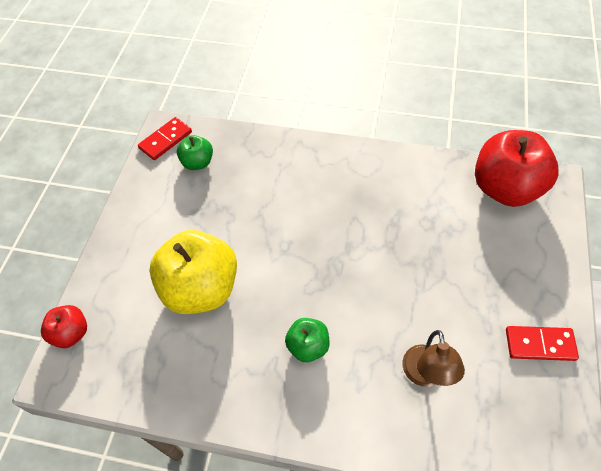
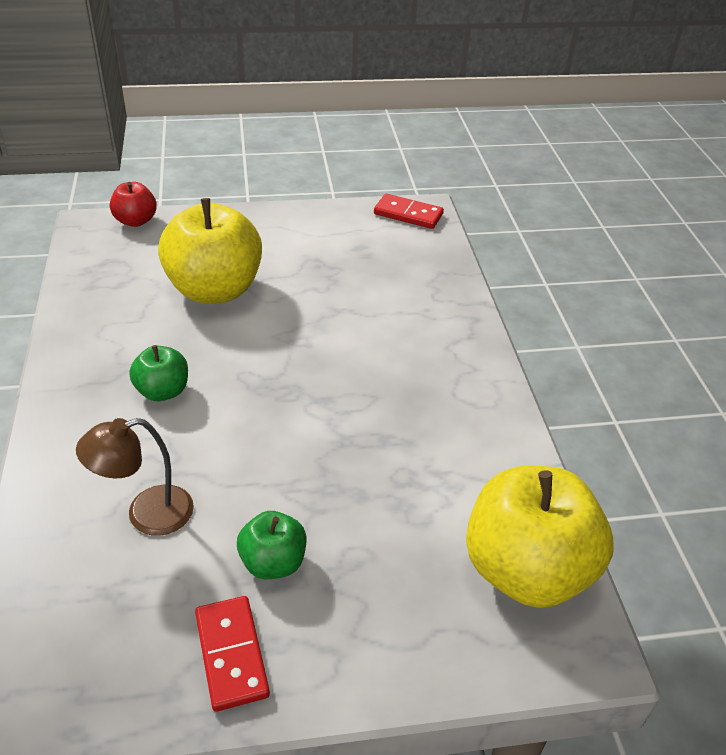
camera: 65 degrees right, 15 degrees down
green apple [177,135,213,170] -> green apple moved to [237,511,307,579]
red apple [475,130,559,207] -> yellow apple [466,465,614,608]

